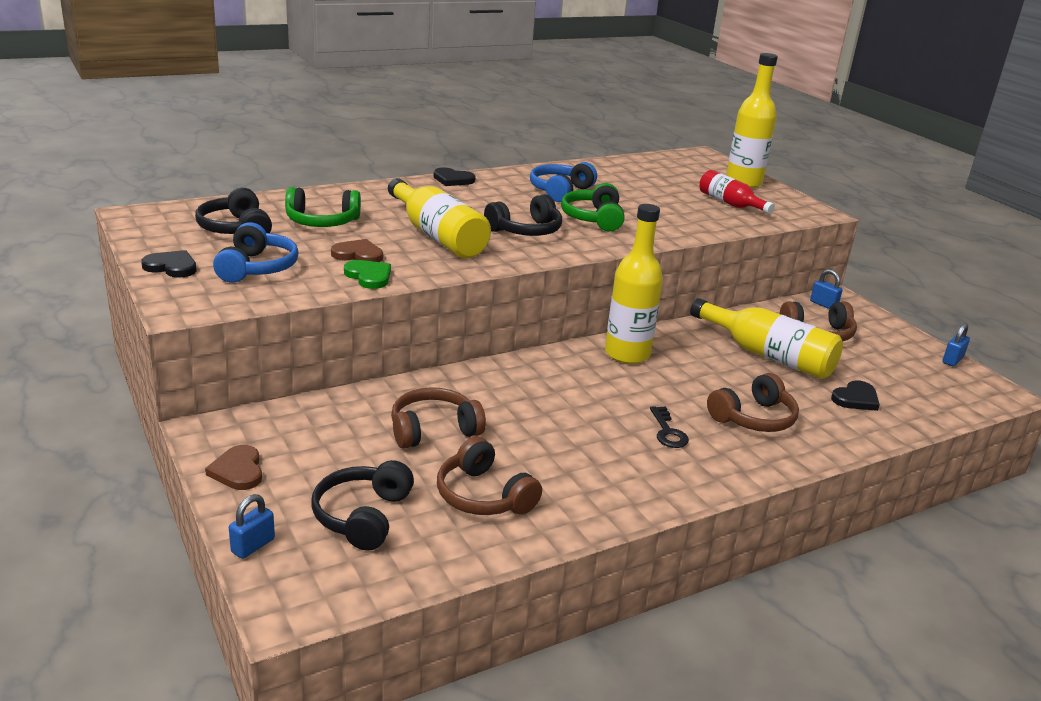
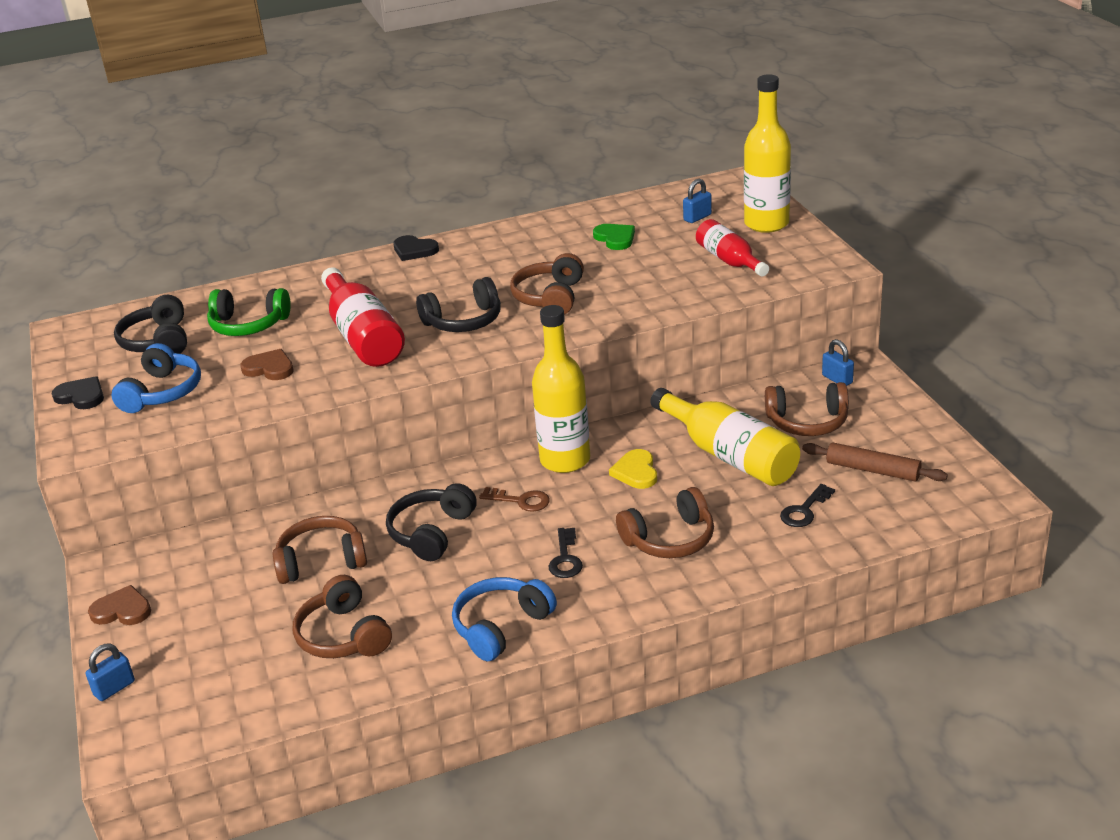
camera: 15 degrees right, 5 degrees up
brown heart [205,445,262,490] -> brown heart turned 105 degrees clockwise [88,585,151,625]
black headphones [312,460,414,551] -> black headphones moved to [386,483,477,561]
green heart [344,260,391,289] -> green heart moved to [593,224,635,250]
yellow bottle [388,178,491,258] -> red bottle [321,267,405,367]
blue headphones [530,162,597,202] -> blue headphones moved to [452,577,557,661]
green headphones [561,183,625,231] -> brown headphones [510,253,584,315]
black heart [831,380,880,411] -> black key [780,484,835,527]
blue padlock [943,323,970,367] -> blue padlock moved to [683,179,712,223]
none -> brown key [479,487,550,512]
none -> yellow heart [609,449,657,489]
none -> brown rolling pin [802,443,948,481]

